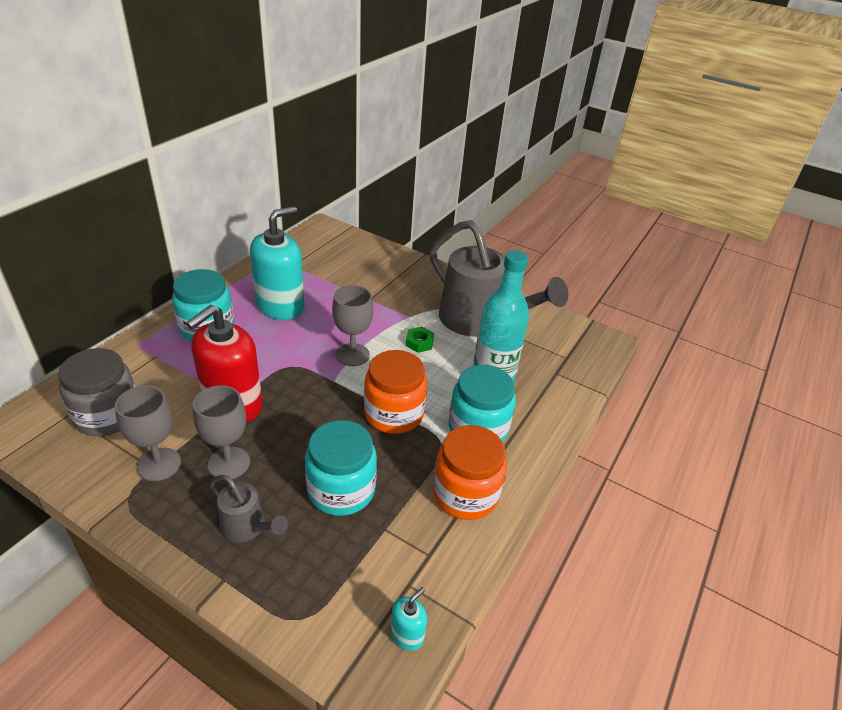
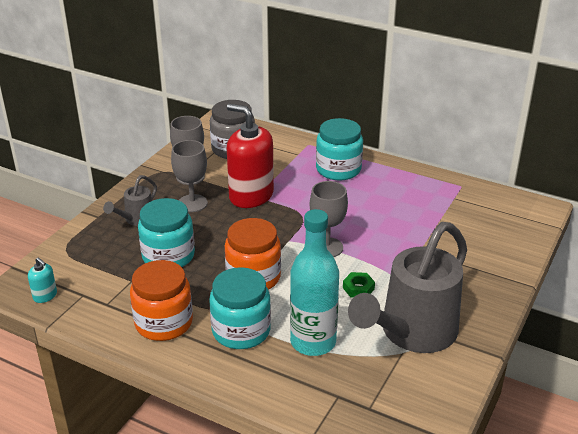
camera: 90 degrees right, 5 degrees down
turquoise soap dispenser [250,206,304,320] -> none

